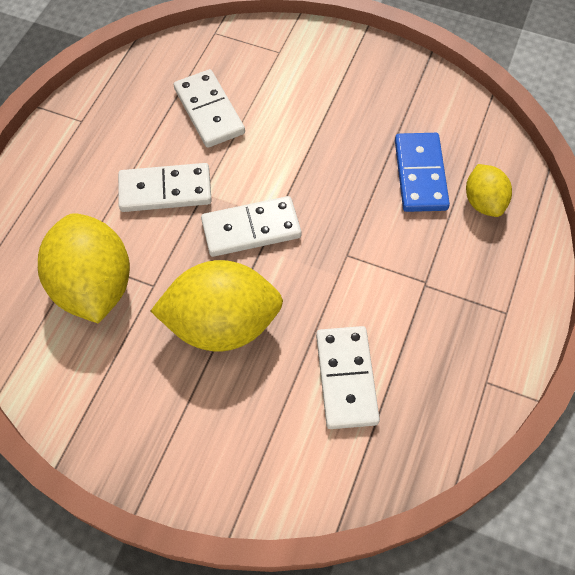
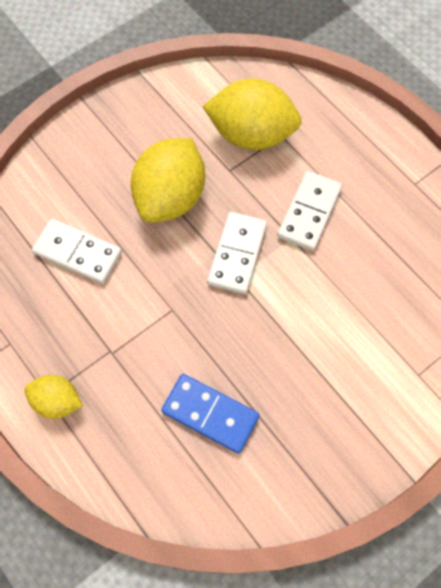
camera: 120 degrees right, 5 degrees up
white domino [174,69,245,148] -> none
yellow lemon [466,164,512,217] -> yellow lemon moved to [24,375,83,419]

